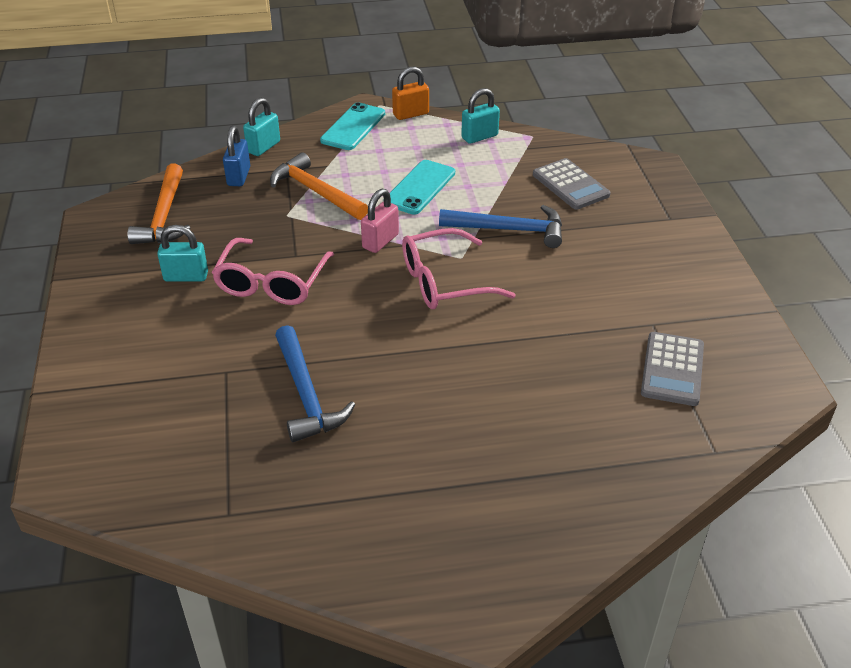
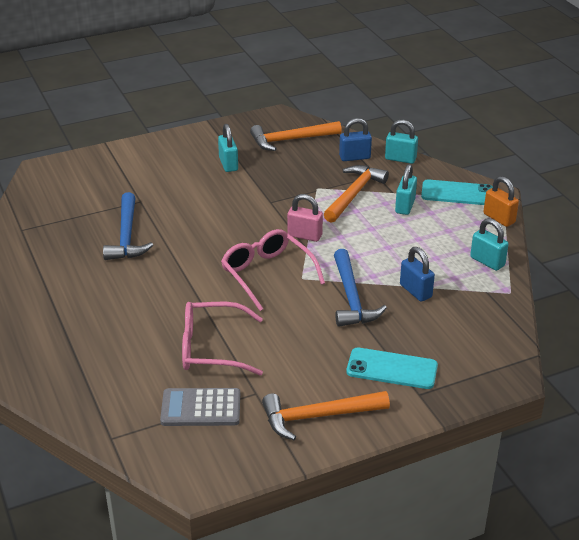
camera: 75 degrees right, 5 degrees down
pink glasses [212,238,334,305] -> pink glasses moved to [182,302,263,375]
blue hammer [275,325,355,442] -> blue hammer turned 60 degrees counterclockwise [103,192,153,260]
turquoise phone [390,160,455,215] -> turquoise phone moved to [346,347,438,389]
grey calculator [533,158,611,210] -> none
none -> orange hammer [262,391,390,440]
none -> turquoise padlock [395,164,417,215]
none -> blue padlock [400,247,435,302]

